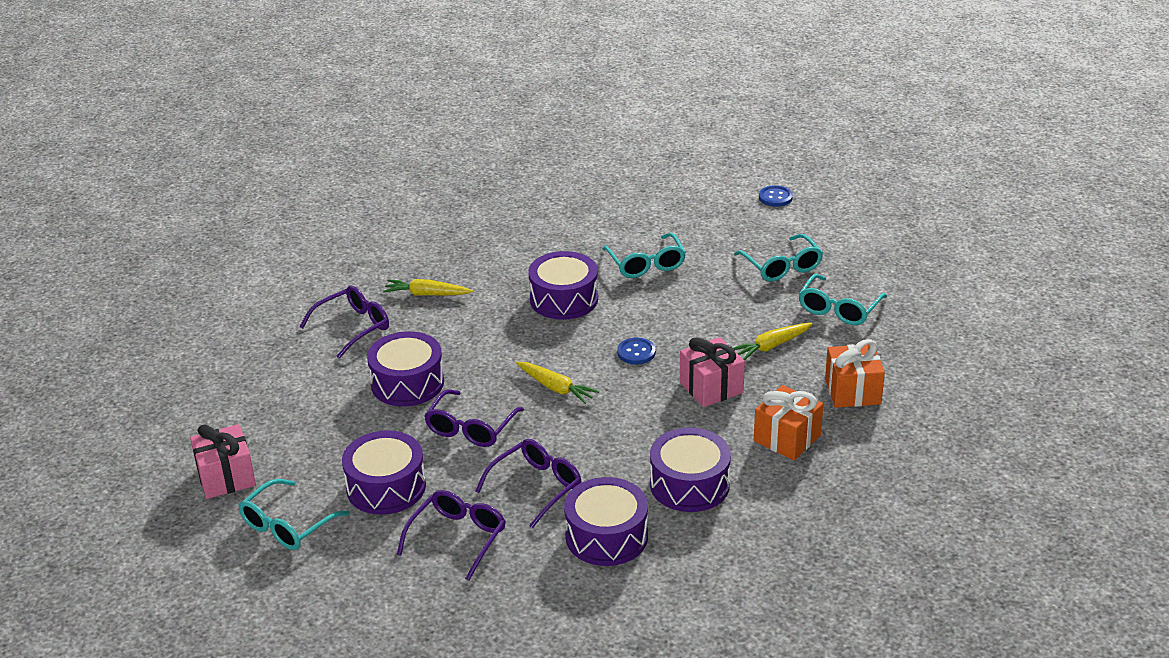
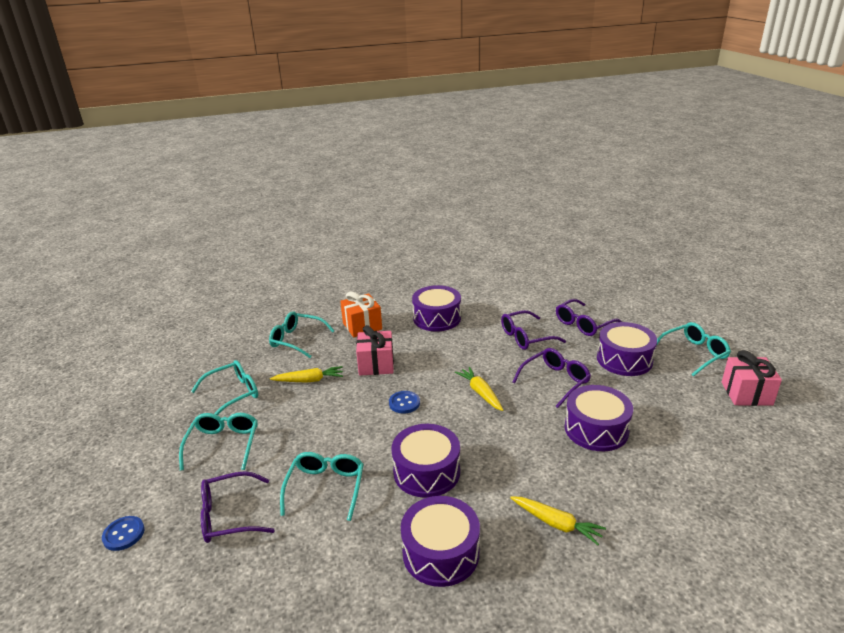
camera: 155 degrees left, 5 degrees down
purple glasses [300,286,389,359] -> purple glasses moved to [201,471,275,543]
purple drum [564,477,648,566] -> purple drum moved to [401,496,480,587]
orange gift [825,339,885,408] -> turquoise glasses [269,311,335,358]

